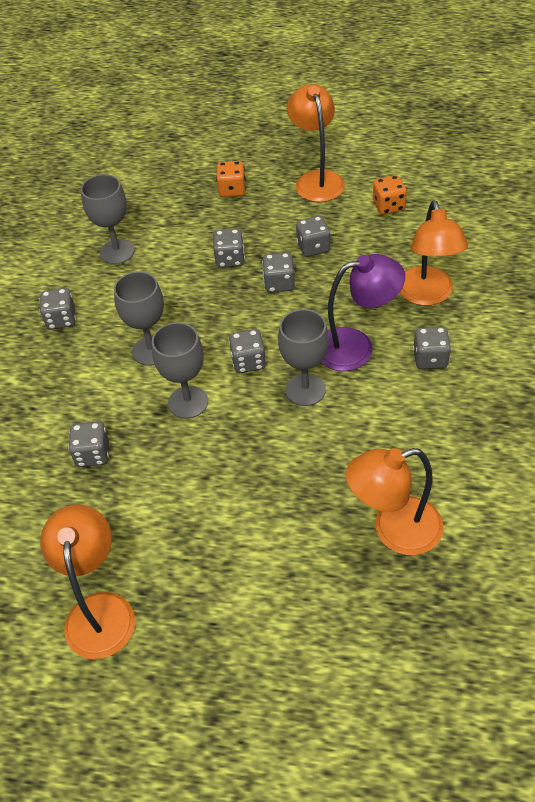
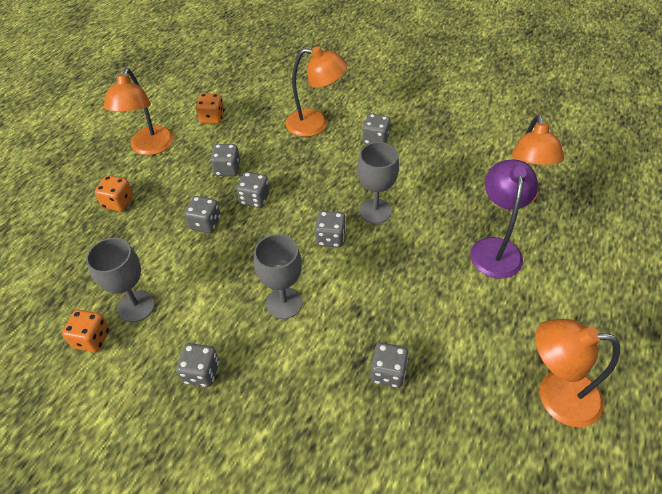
camera: 75 degrees left, 0 degrees up
grey goblet [152,322,208,419] -> none
orange lamp [287,84,345,202] -> orange lamp turned 90 degrees counterclockwise [103,68,174,155]
purple lamp [321,254,405,371] -> purple lamp moved to [470,160,538,279]
none -> orange dice [62,310,110,352]

